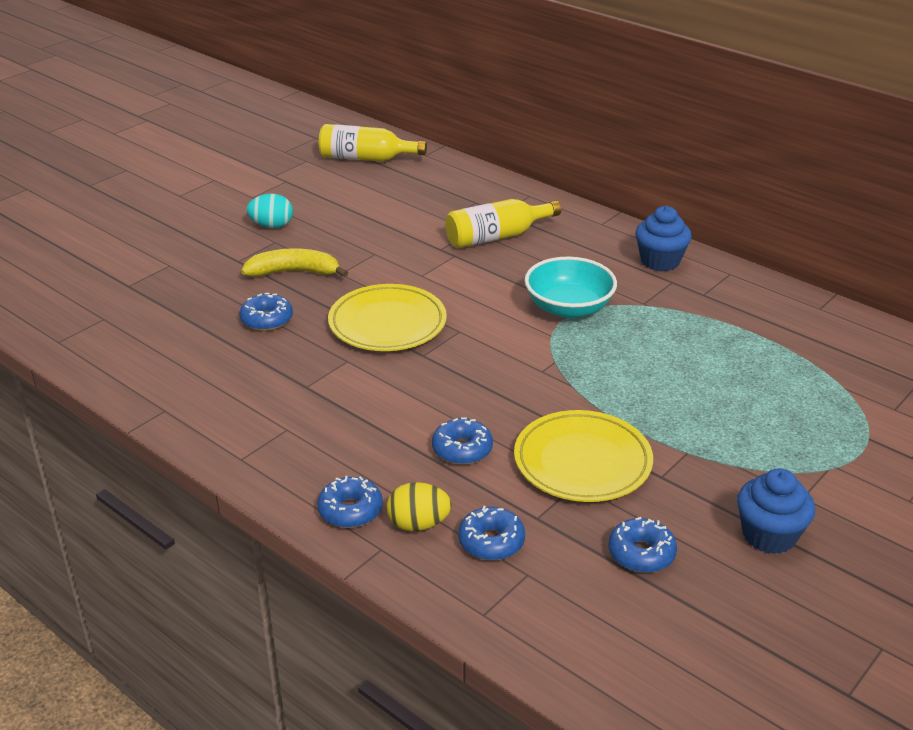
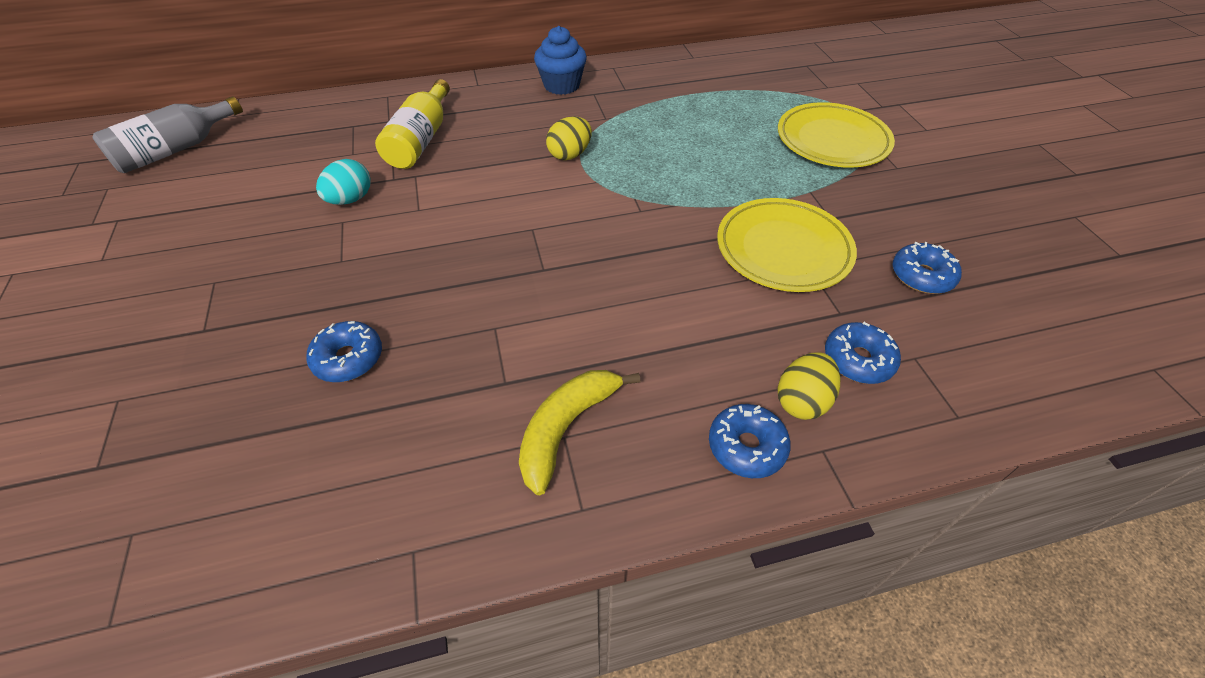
camera: 55 degrees left, 15 degrees up
yellow banana [241,248,348,277] -> yellow banana moved to [519,370,640,495]
turquoise egg [246,194,293,228] -> turquoise egg moved to [316,159,370,205]
yellow bottle [319,124,427,162] -> grey bottle [92,96,243,173]
yellow plate [328,284,447,351] -> yellow plate moved to [778,102,895,168]
blue donut [432,417,493,465] -> none
turquoise bowl [524,257,617,318] -> yellow egg [546,117,592,160]
blue cupcake [737,468,815,554] -> none

